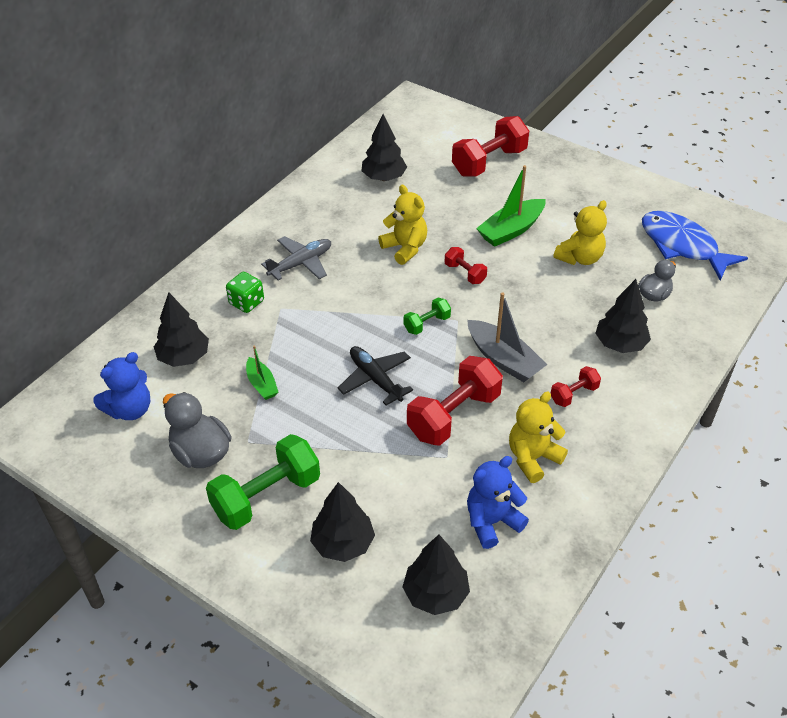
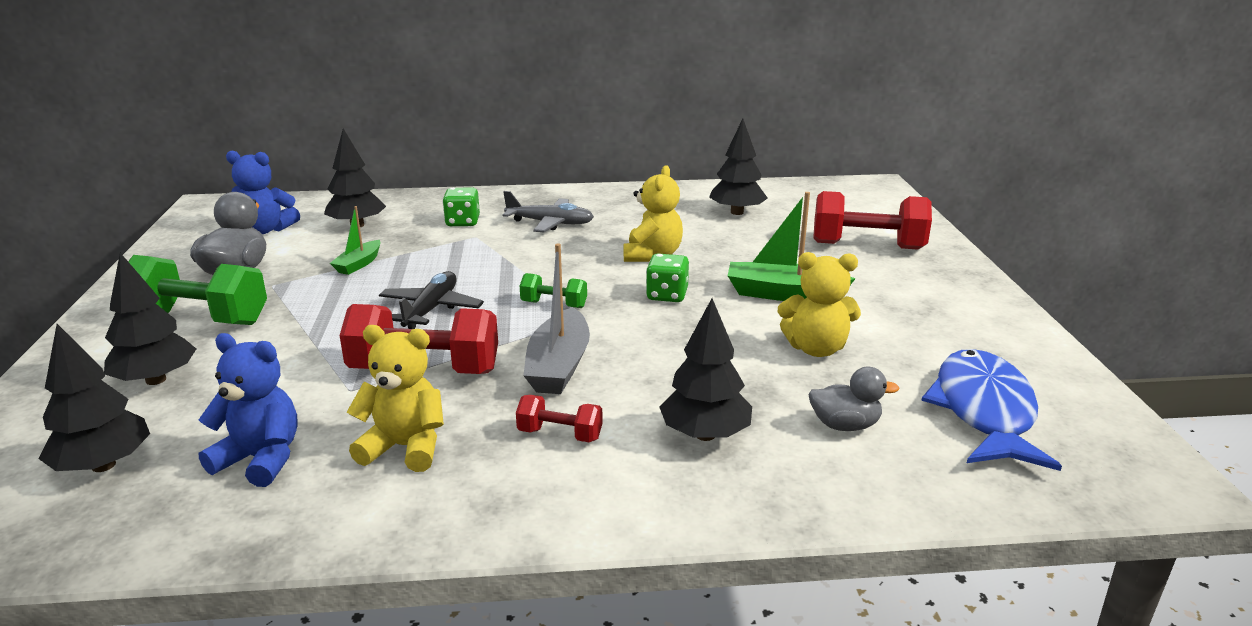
camera: 50 degrees right, 20 degrees down
red dumbbell [445,247,487,284] -> green dice [646,254,689,302]

